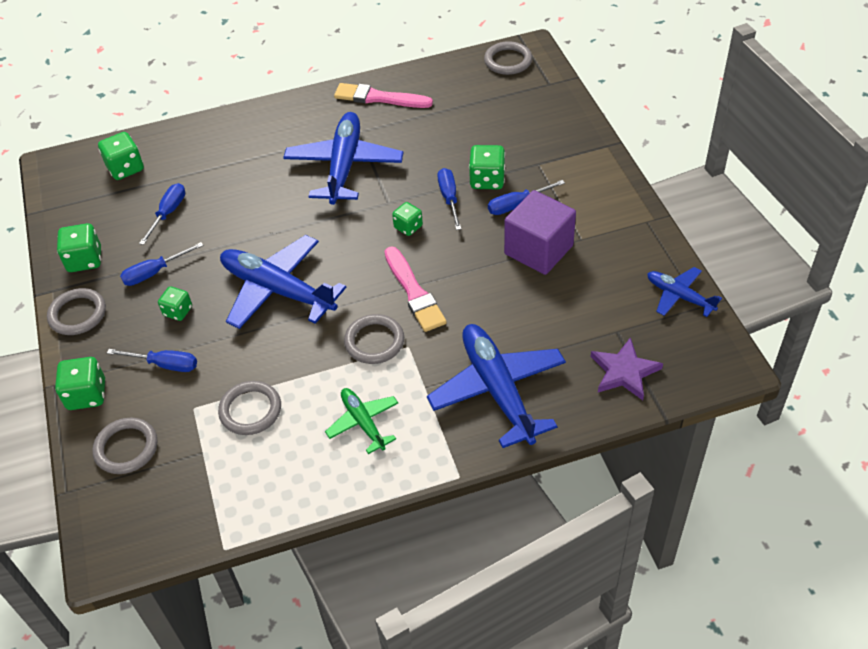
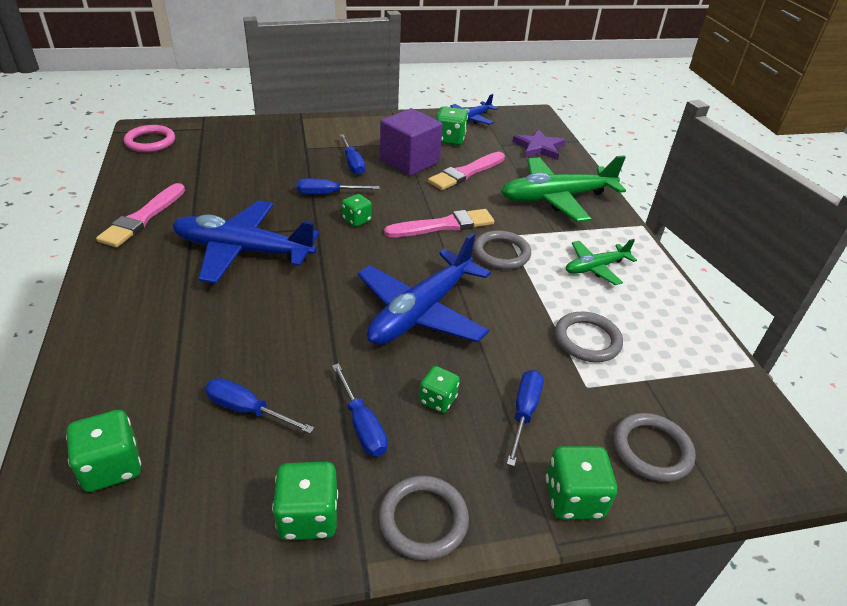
camera: 90 degrees left, 10 degrees down
blue plane [427,324,566,448] -> green plane [501,155,626,222]
green dice [469,145,505,189] -> green dice moved to [436,106,468,146]
grey ring [484,41,532,75] -> pink ring [124,125,175,152]
none -> pink brush [428,152,505,190]

